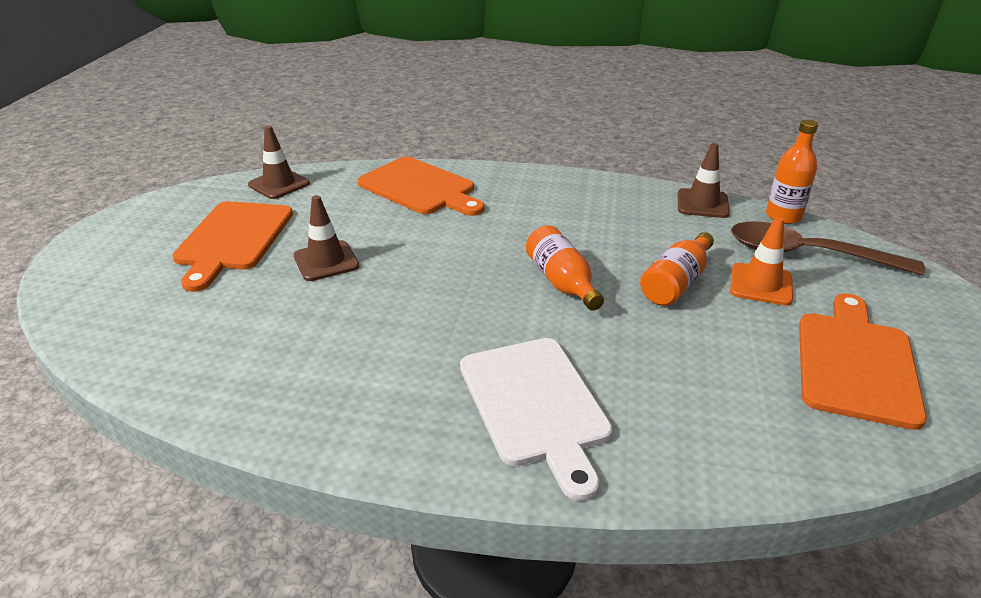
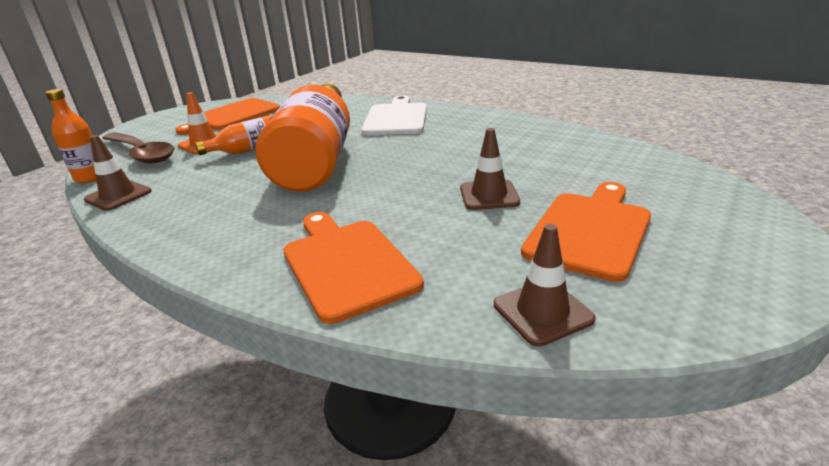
camera: 155 degrees left, 5 degrees down
orange bottle [526,225,604,311] -> orange bottle [256,84,350,192], size x2.20

